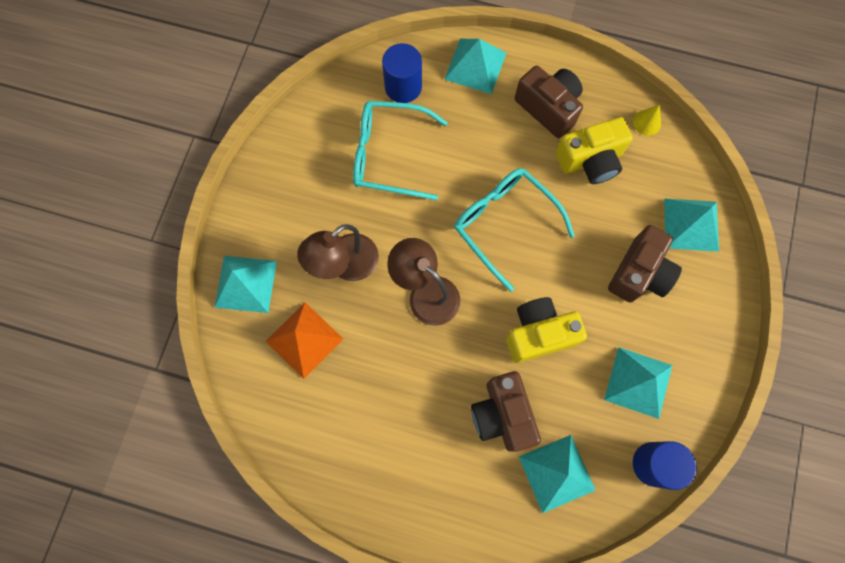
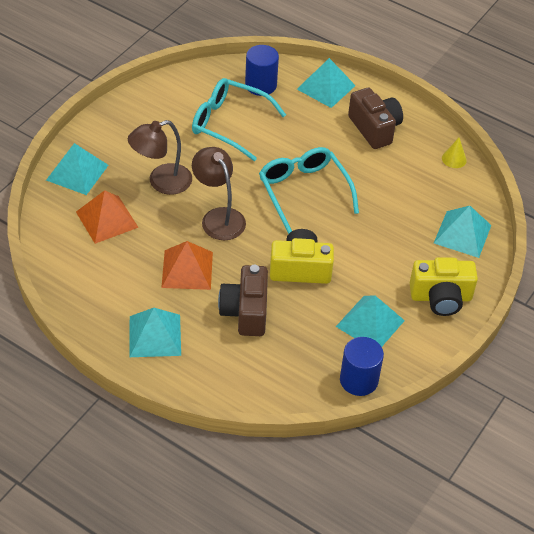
camera: 15 degrees right, 25 degrees down
turquoise pyramid [519,435,596,513] -> turquoise pyramid moved to [130,308,181,357]
yellow camera [555,117,633,184] -> yellow camera moved to [410,257,478,316]
brown camera [608,225,682,303] -> none
none -> orange pyramid [161,241,213,290]

